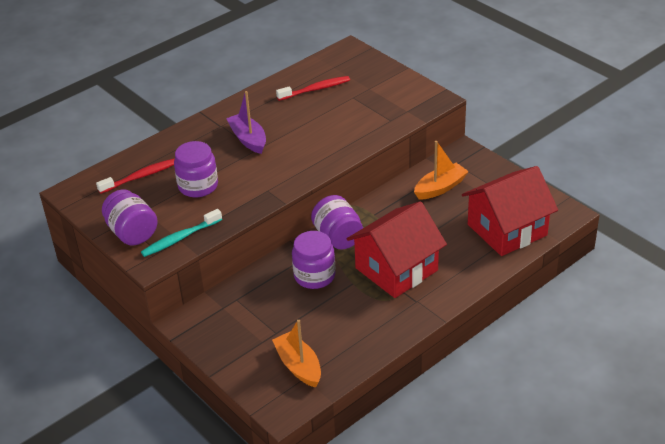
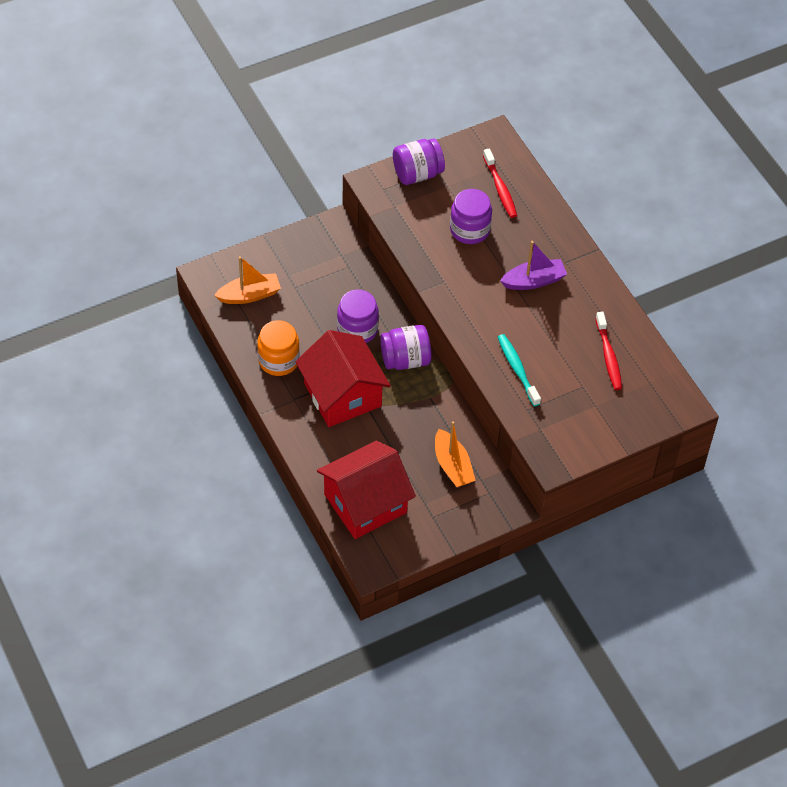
camera: 100 degrees right, 15 degrees up
turquoise toothbrush [141,209,222,257] -> turquoise toothbrush moved to [498,334,541,406]
red house [462,166,558,256] -> red house turned 75 degrees clockwise [317,441,416,539]
none -> orange jar [257,320,300,376]

